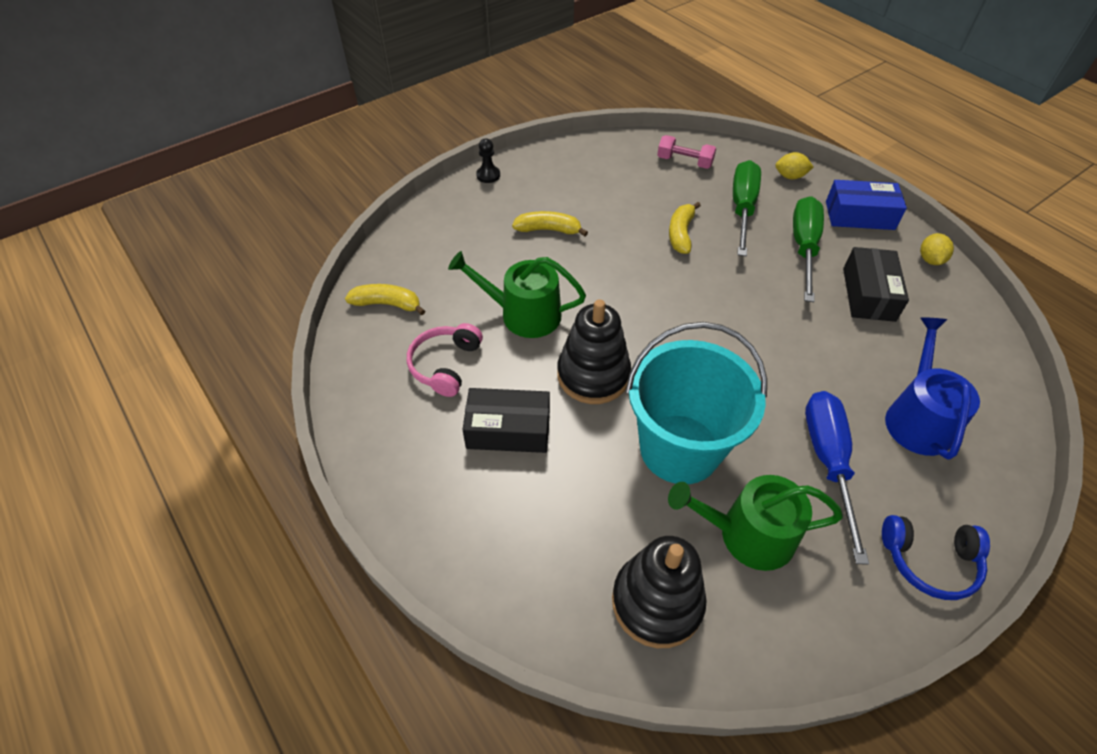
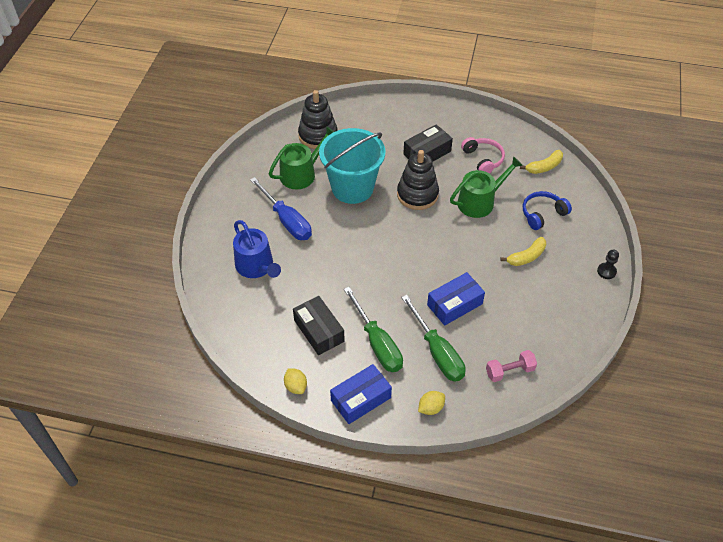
camera: 140 degrees right, 0 degrees up
yellow banana [669,202,701,254] -> blue box [427,272,485,326]
blue headphones [882,515,990,600] -> blue headphones moved to [523,191,572,230]

